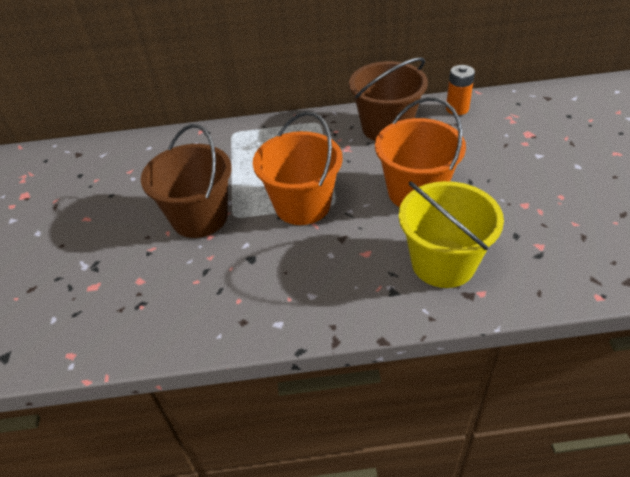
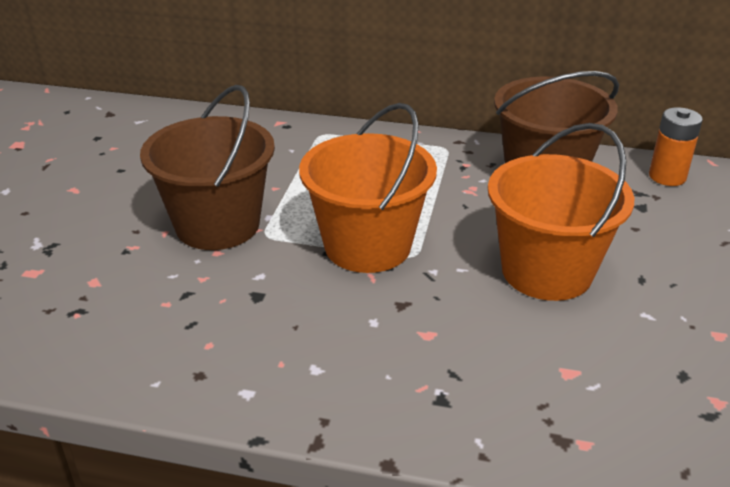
camera: 15 degrees right, 10 degrees down
yellow bucket [399,181,504,288] -> none

